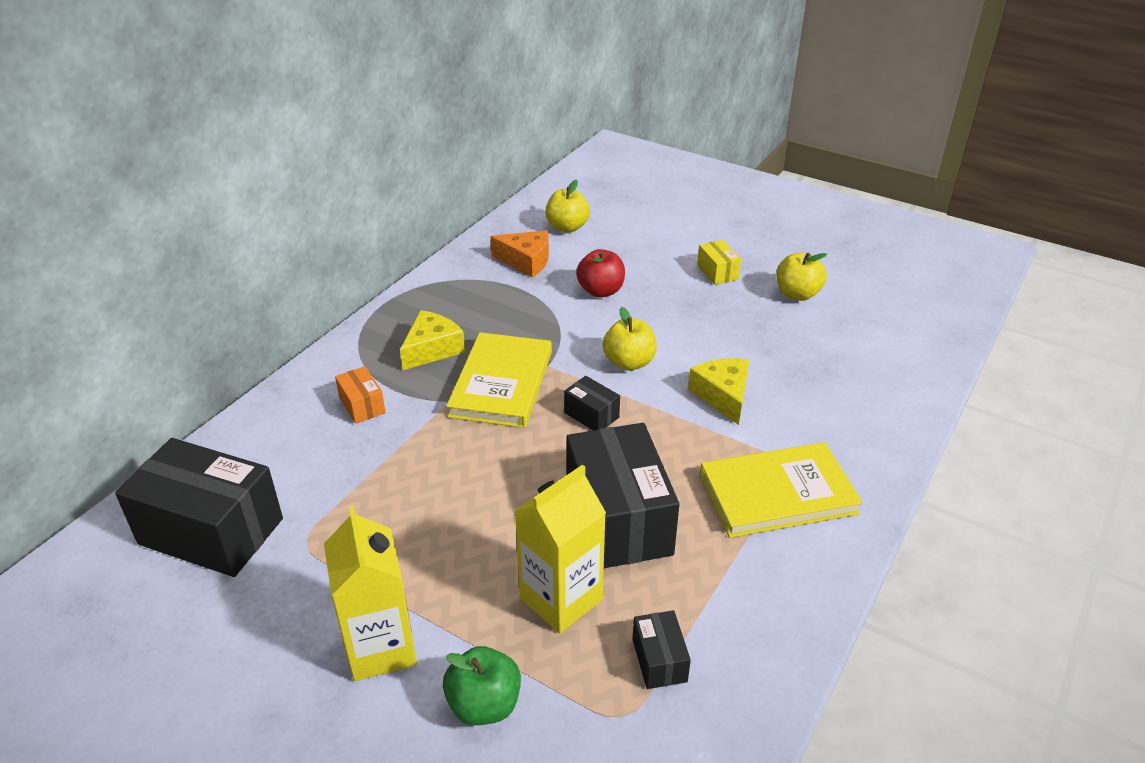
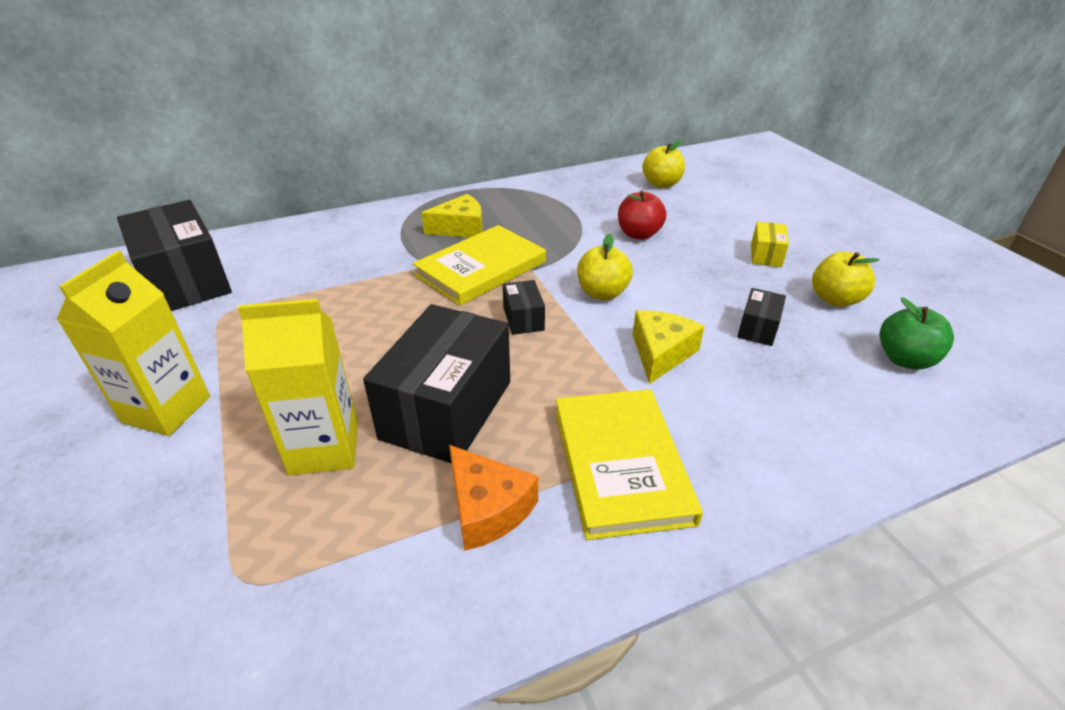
camera: 35 degrees right, 0 degrees up
orange box [335,366,386,424] -> none
green apple [443,646,521,725] -> green apple moved to [879,297,954,369]
orange cheese [491,230,549,278] -> orange cheese moved to [449,445,538,551]
black box [632,610,691,689] -> black box moved to [737,288,786,346]
yellow book [700,442,863,538] -> yellow book turned 60 degrees clockwise [555,389,703,540]

